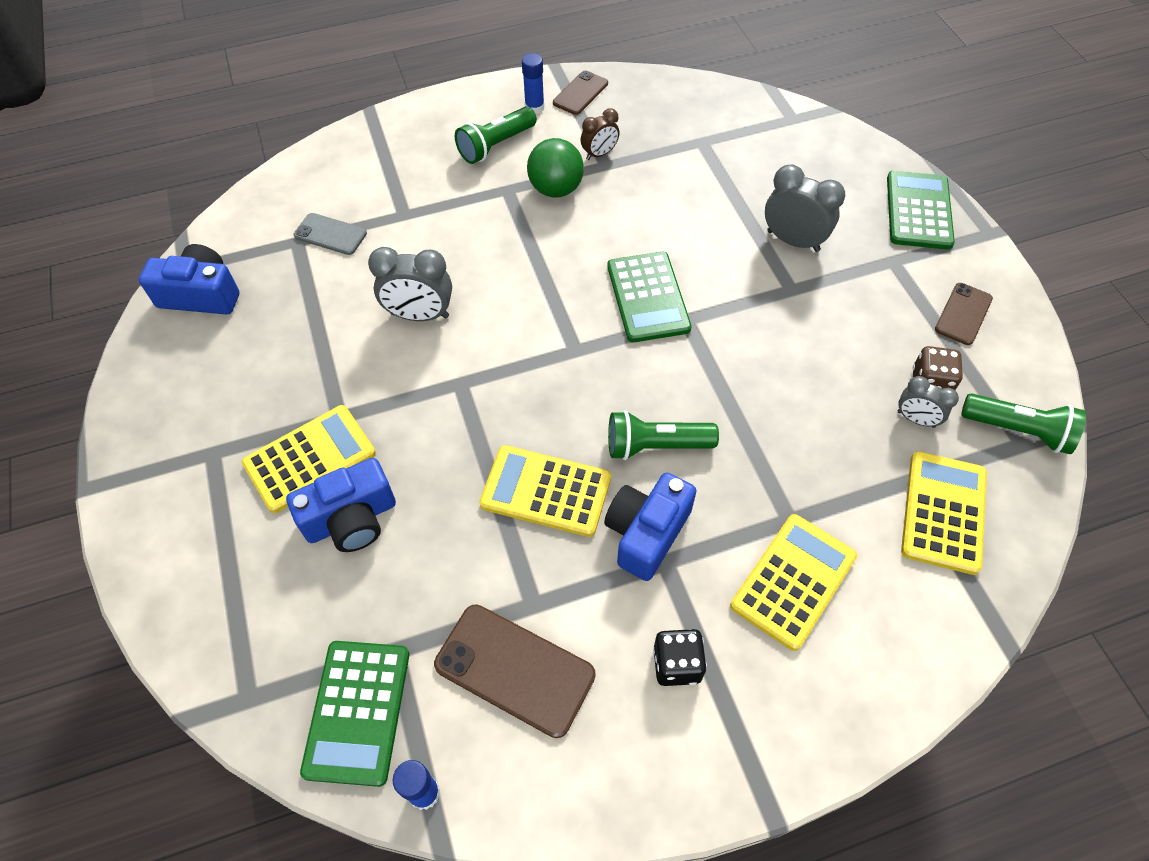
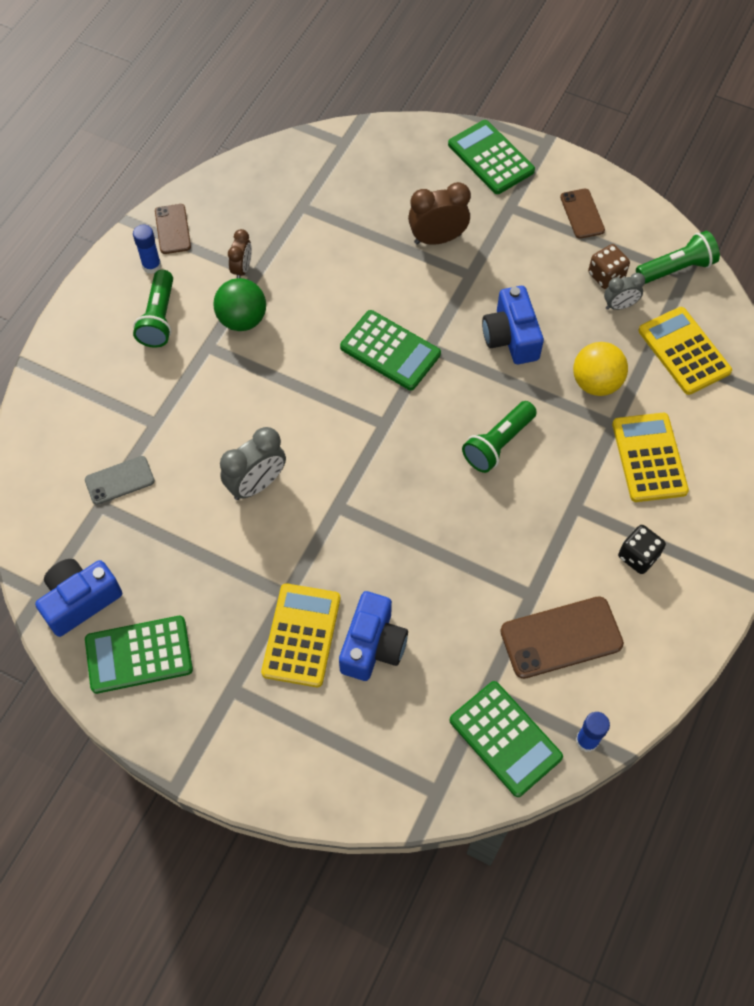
camera: 45 degrees left, 5 degrees up
yellow calculator [479,445,611,537] -> none
blue camera [604,472,697,581] -> blue camera moved to [482,286,544,364]
grey clock [765,165,845,252] -> brown clock [408,182,471,245]
none -> green calculator [85,616,193,694]
none -> yellow ball [573,342,628,396]

